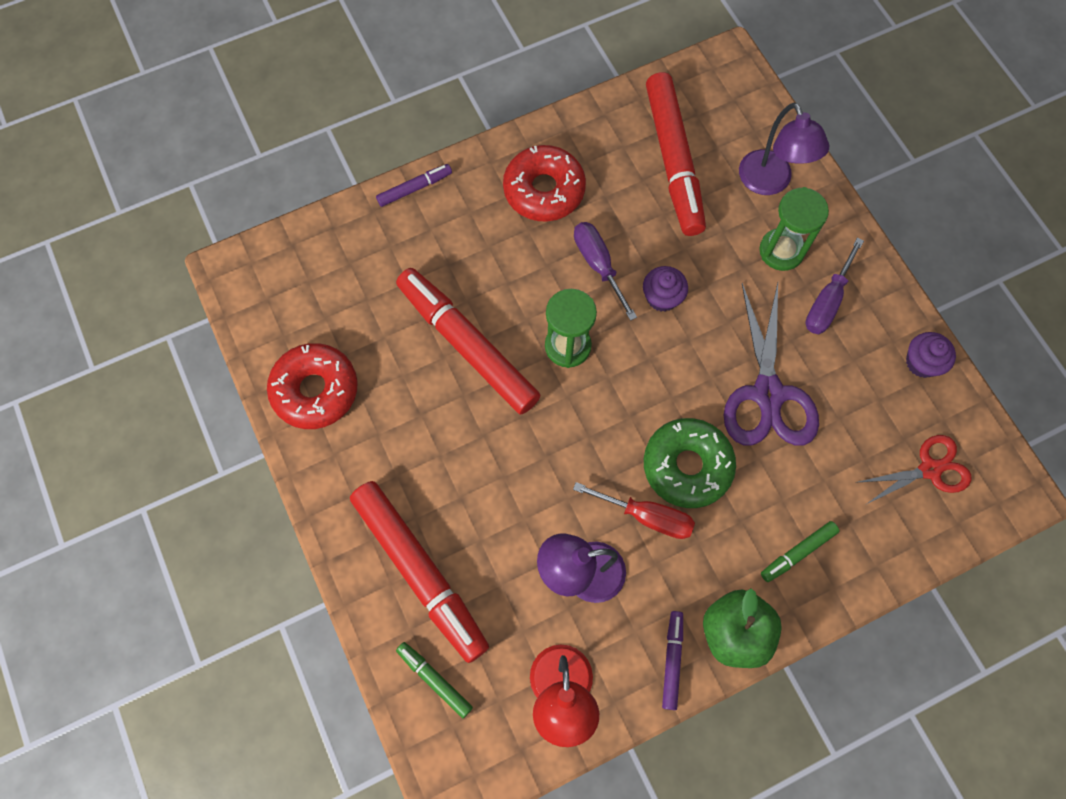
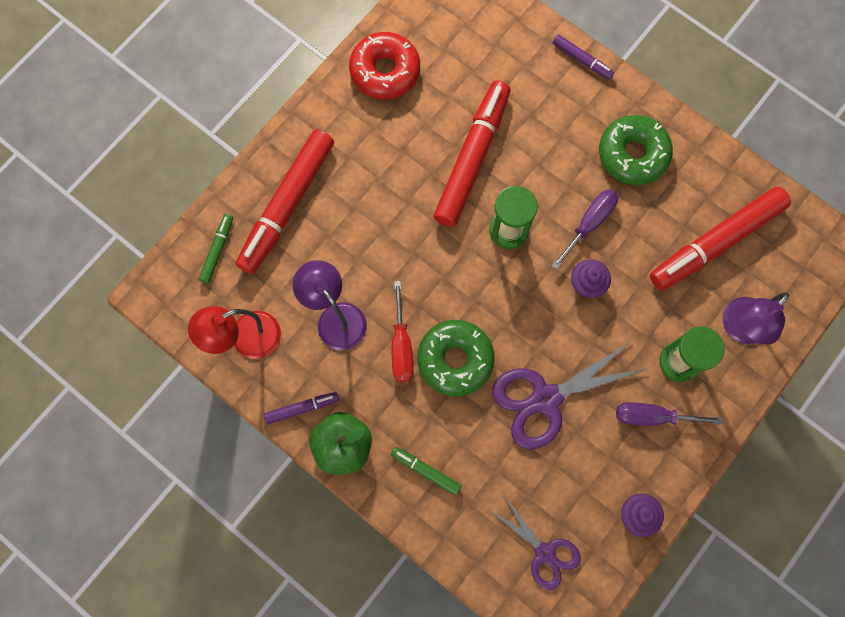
camera: 65 degrees right, 5 degrees up
red donut [503,145,586,222] -> green donut [599,115,673,185]
red scissors [855,435,971,504] -> purple scissors [490,495,581,590]

